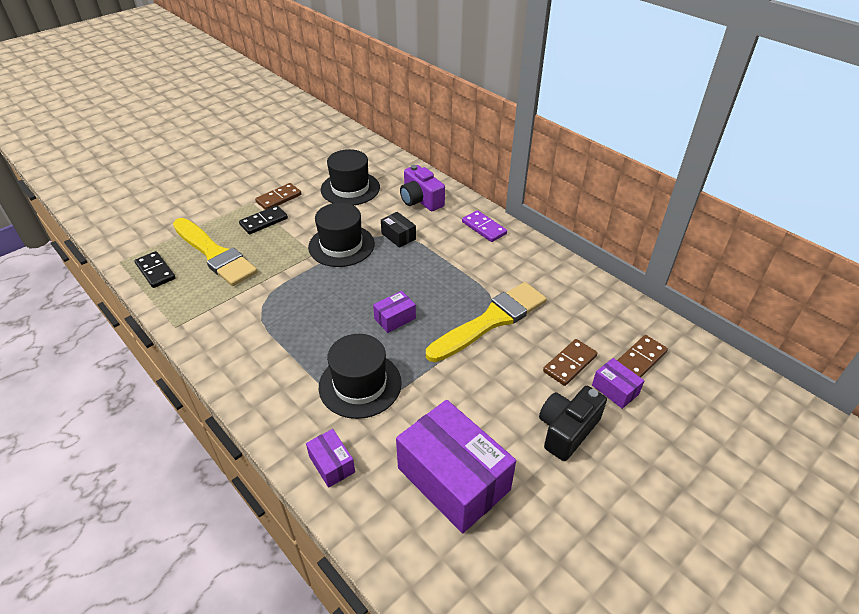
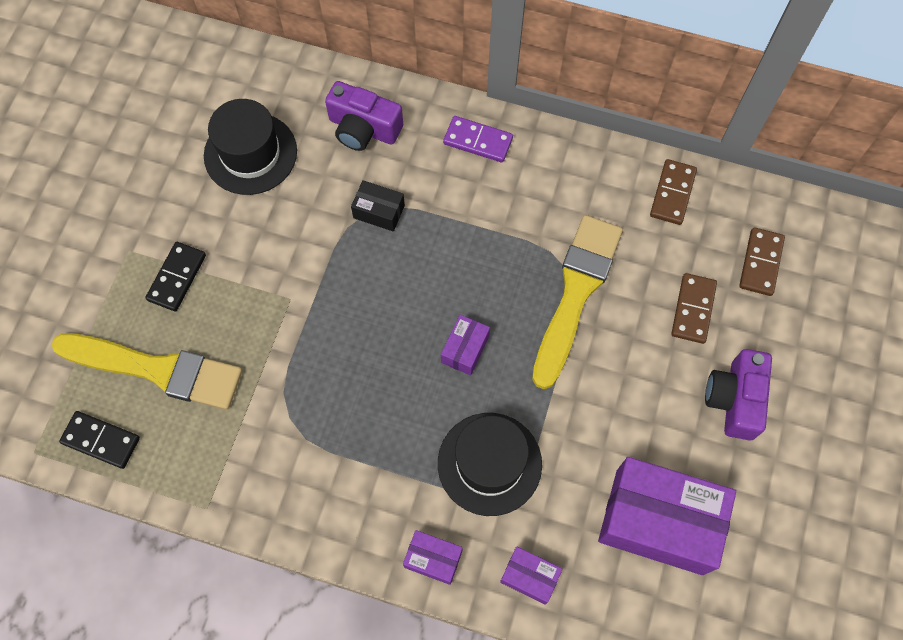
camera: 30 degrees left, 25 degrees up
brown domino [255,183,301,210] -> brown domino moved to [650,159,697,225]
black hat [308,203,375,267] -> none
black camera [539,386,607,461] -> purple camera [705,349,772,441]
purple box [592,358,644,409] -> purple box moved to [403,530,463,585]

